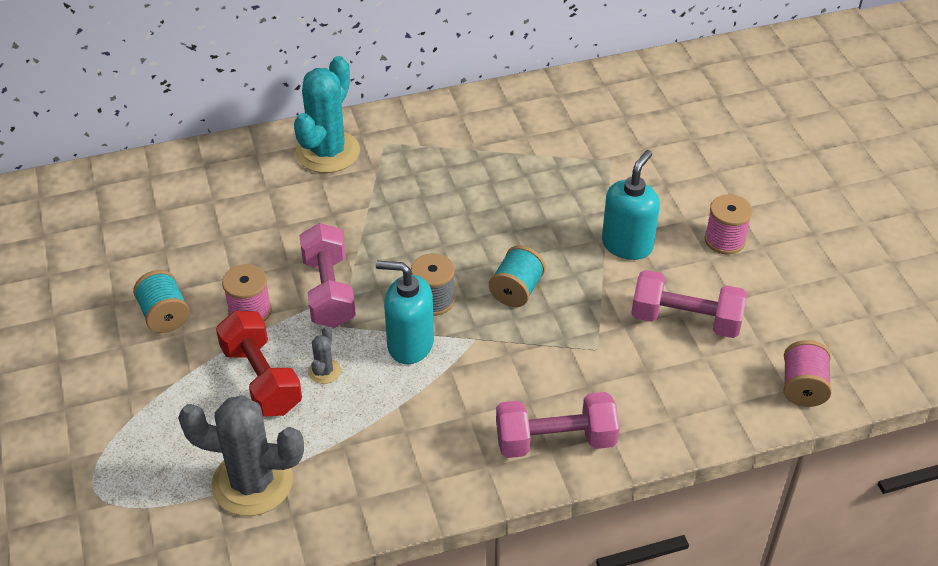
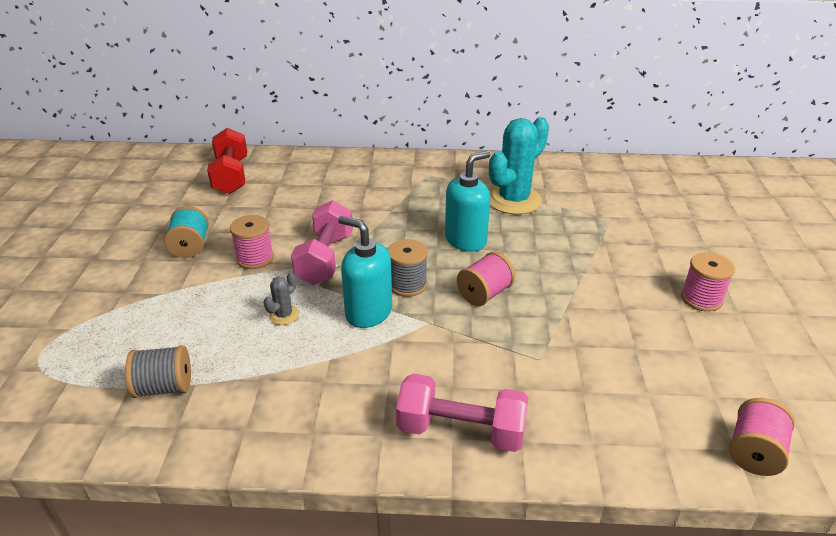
camera: 20 degrees right, 10 degrees down
grey cactus [178,395,304,516] -> grey spool [125,345,191,398]
red dumbbell [216,311,302,417] -> red dumbbell moved to [207,128,247,194]
turquoise cactus [294,56,360,173] -> turquoise cactus moved to [489,117,549,215]
turquoise spool [489,245,546,307] -> pink spool [457,252,515,306]
turquoise soap dispenser [602,150,660,260] -> turquoise soap dispenser moved to [445,151,491,252]
pink dumbbell [631,270,747,338] -> none

